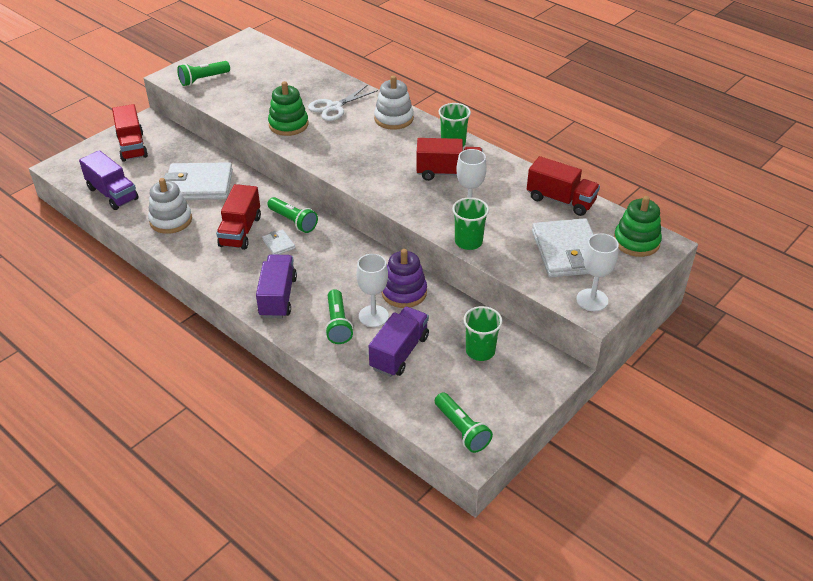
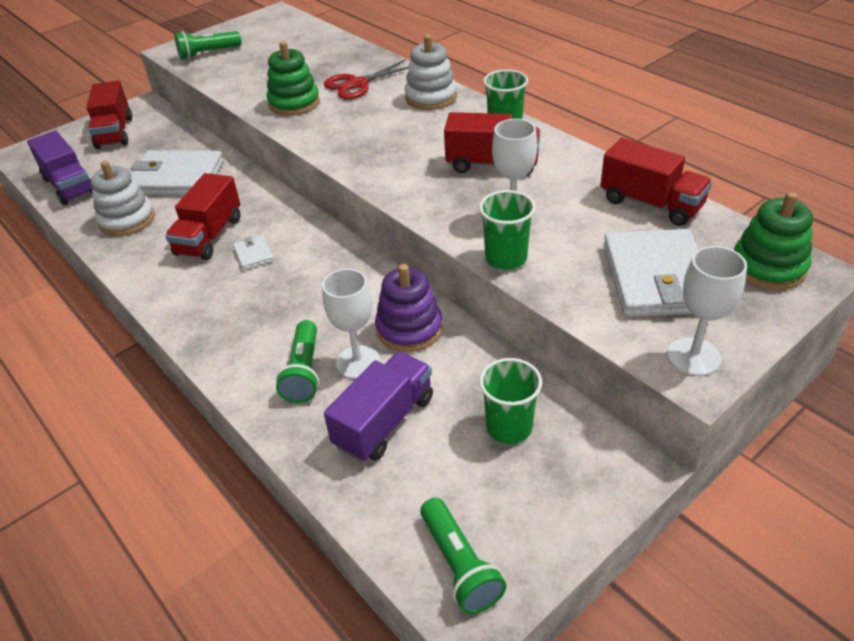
camera: 10 degrees right, 0 degrees up
purple truck [256,254,297,318] -> none
green flashlight [267,197,318,233] -> none
white scissors [308,85,378,121] -> red scissors [324,59,408,99]

